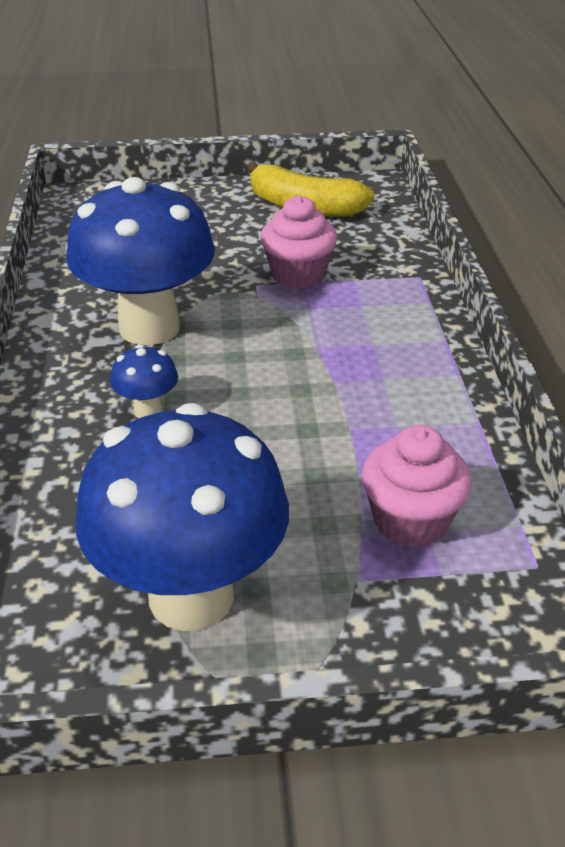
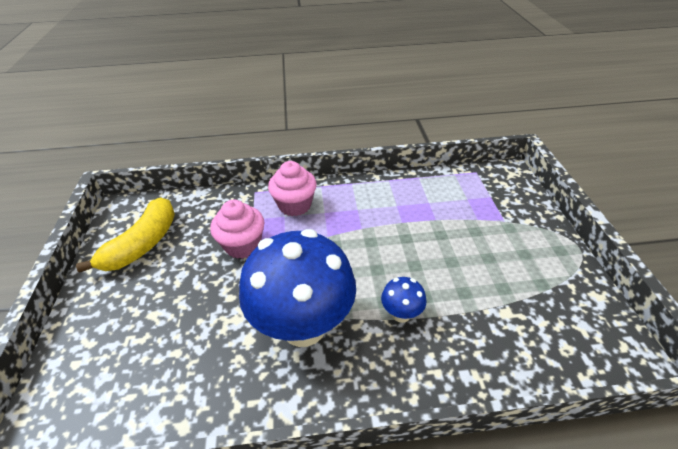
camera: 90 degrees left, 5 degrees up
blue mushroom [75,403,289,631] -> none
pink cupcake [362,425,472,547] -> pink cupcake moved to [268,161,316,216]

